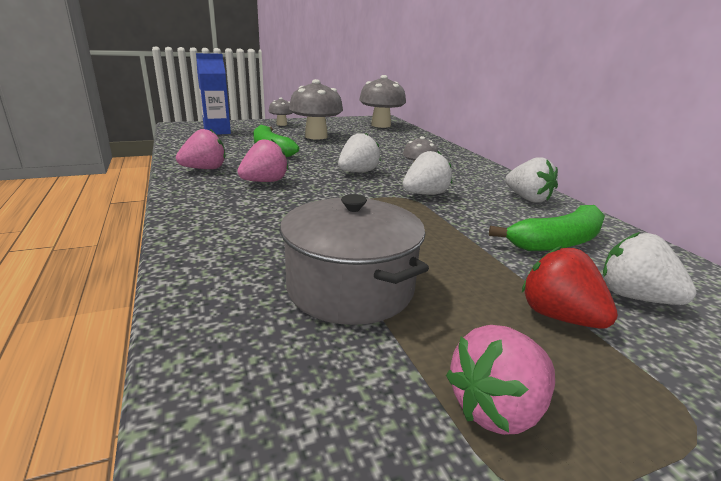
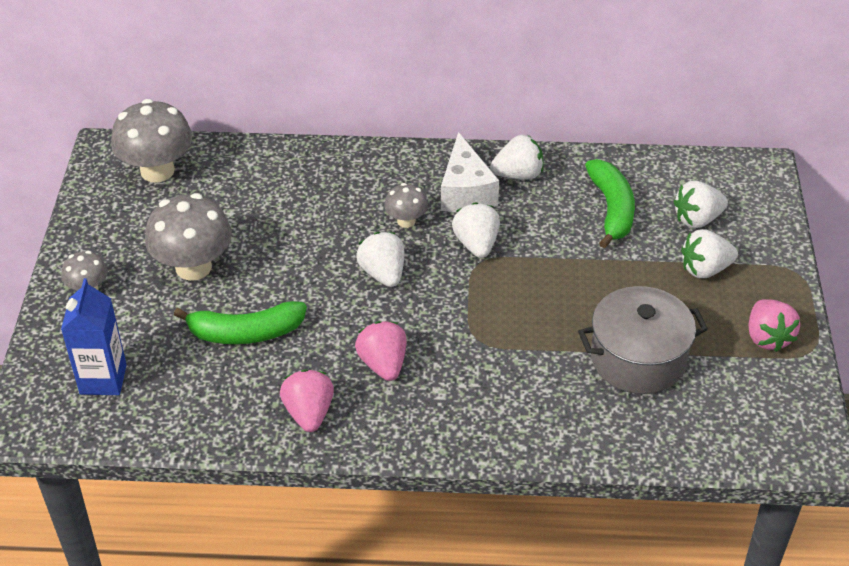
camera: 65 degrees left, 20 degrees up
red strawberry [522,246,618,329] -> white strawberry [681,229,738,278]
none -> white cheese [441,132,499,212]

